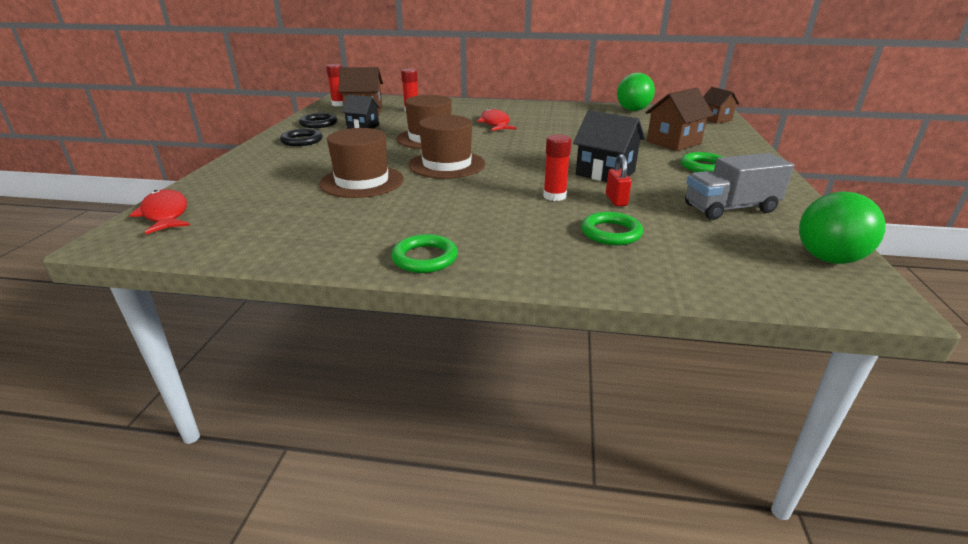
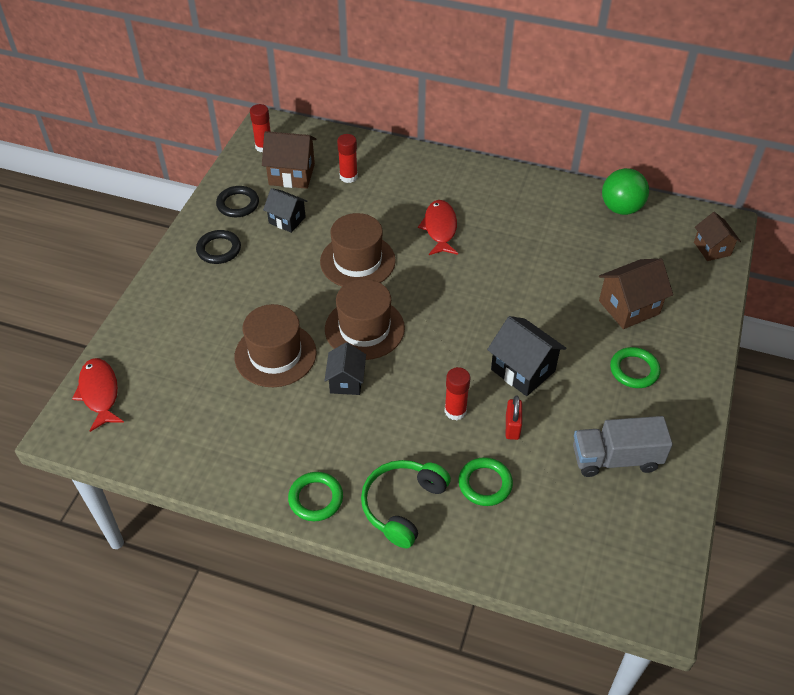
camera: 10 degrees right, 20 degrees up
green ball [799,192,886,264] -> none
none -> black house [324,342,366,395]
none -> green headphones [361,460,451,548]

